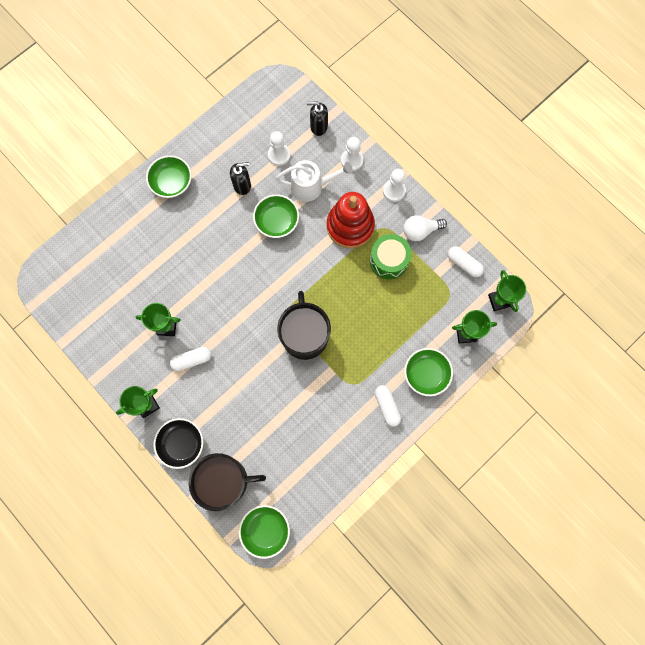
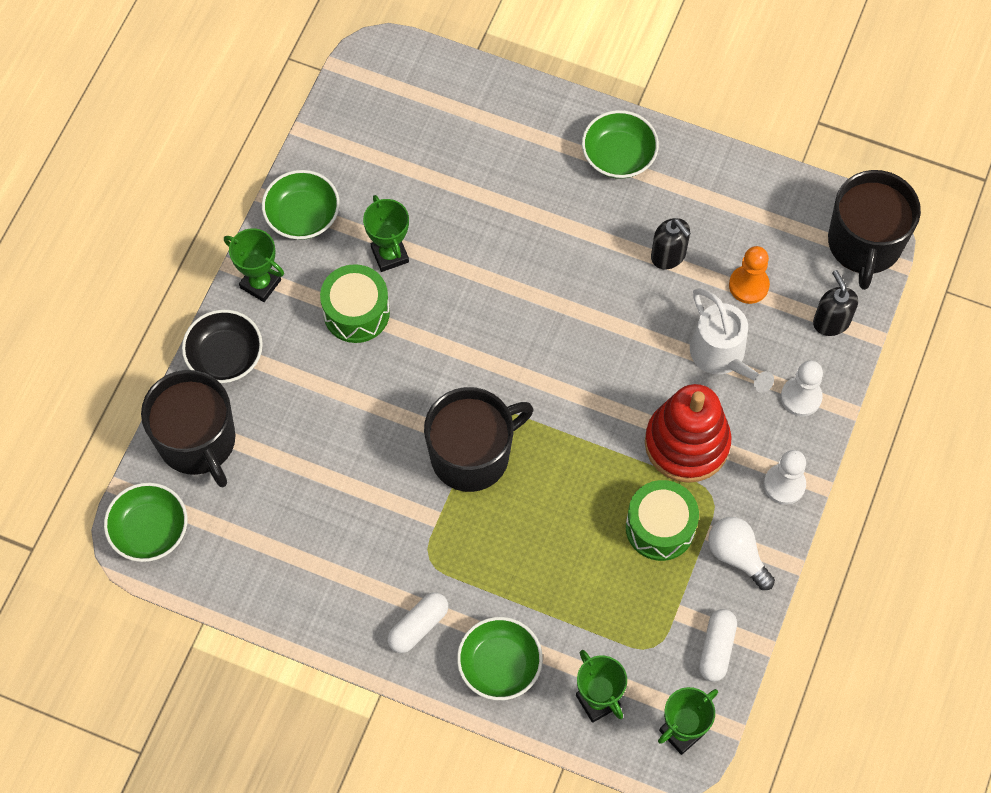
camera: 65 degrees right, 10 degrees down
white capsule [170,347,212,371] -> green drum [320,264,390,343]
green bowl [253,194,299,238] -> green bowl moved to [262,170,340,240]
white pawn [268,131,291,166] -> orange pawn [729,246,770,304]
none -> black mug [828,170,921,290]

